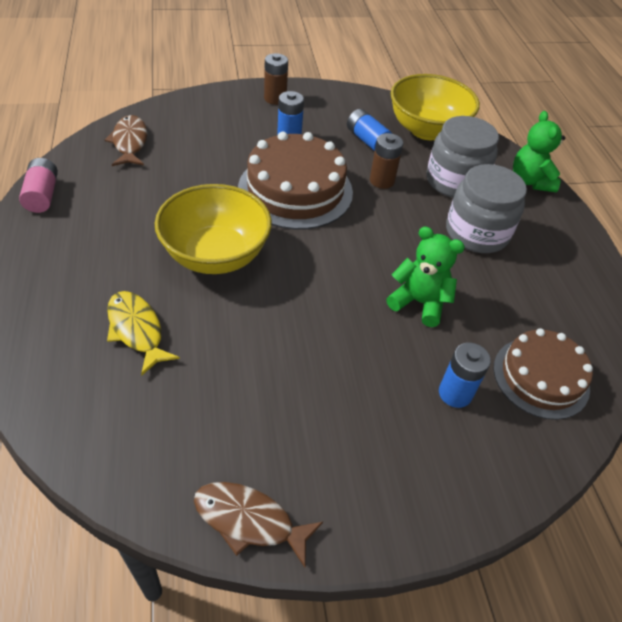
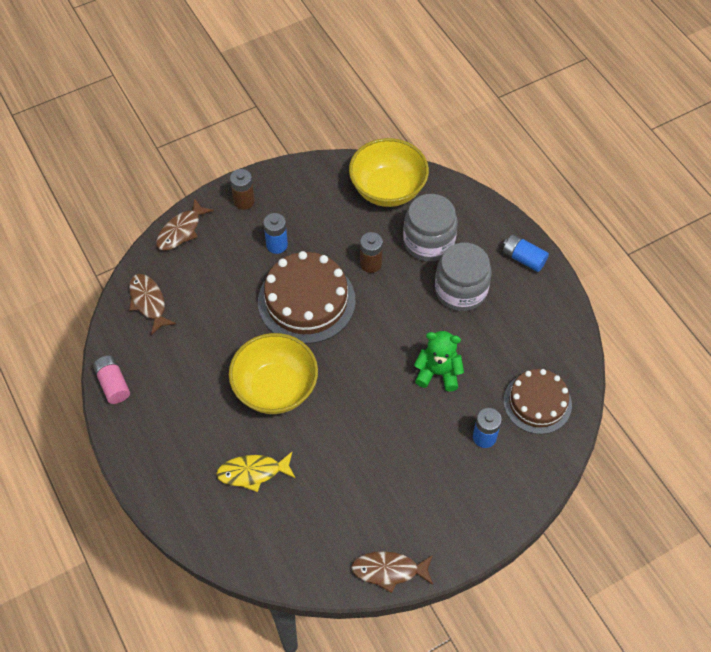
camera: 15 degrees left, 10 degrees up
yellow fish [107,291,180,376] -> yellow fish turned 45 degrees counterclockwise [216,452,296,492]
blue battery [347,109,392,151] -> blue battery moved to [503,234,549,272]
green teddy bear [513,111,565,193] -> none
none -> brown fish [156,198,214,250]

